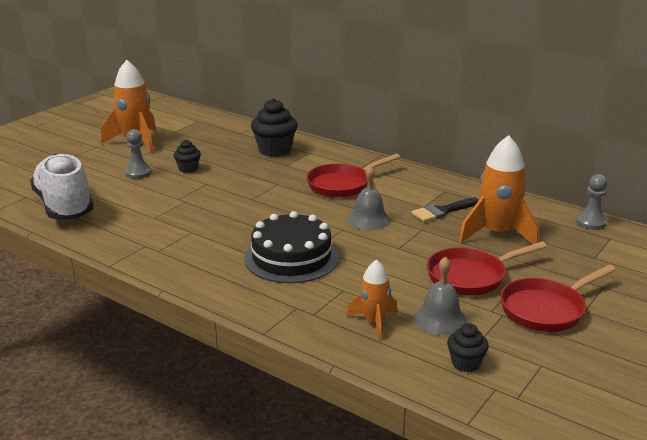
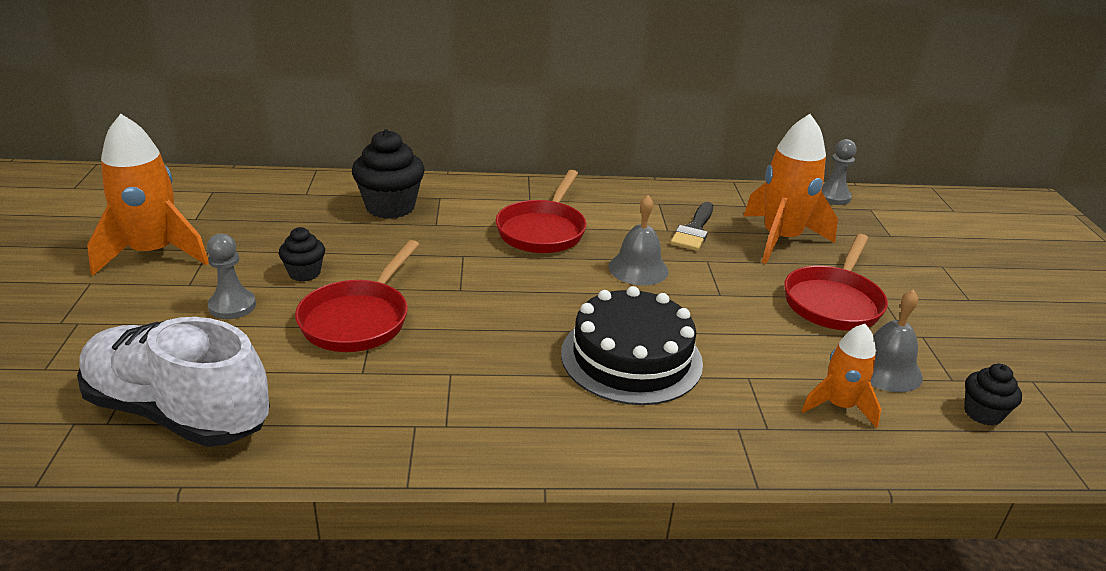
camera: 40 degrees left, 5 degrees up
red pan [500,265,616,332] -> red pan moved to [295,240,419,352]

